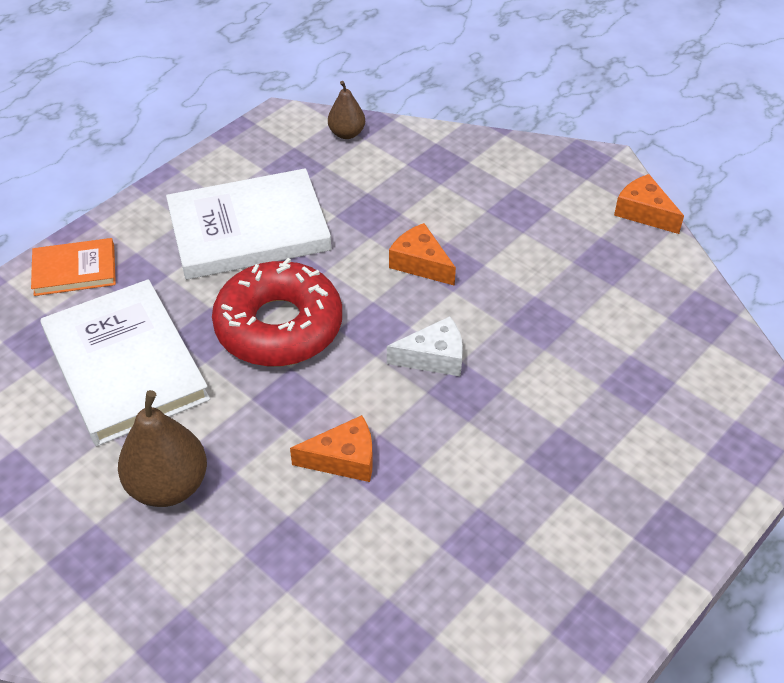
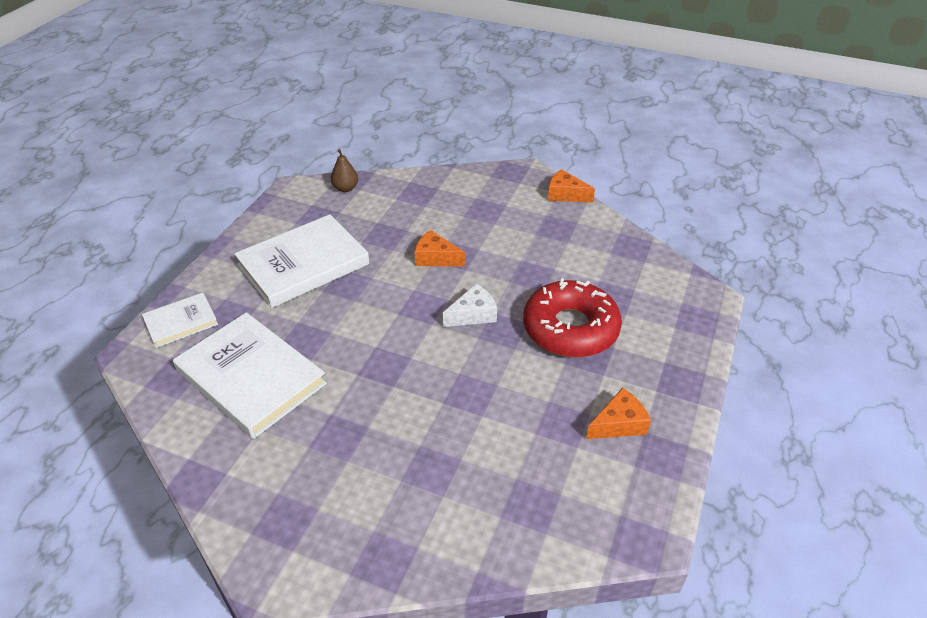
camera: 20 degrees left, 5 degrees down
orange book [31,238,116,296] -> white book [142,293,218,348]
brown pear [118,390,207,507] -> none
red donut [212,258,342,367] -> red donut moved to [523,278,622,358]
orange cheese [290,415,373,482] -> orange cheese moved to [586,388,651,439]

